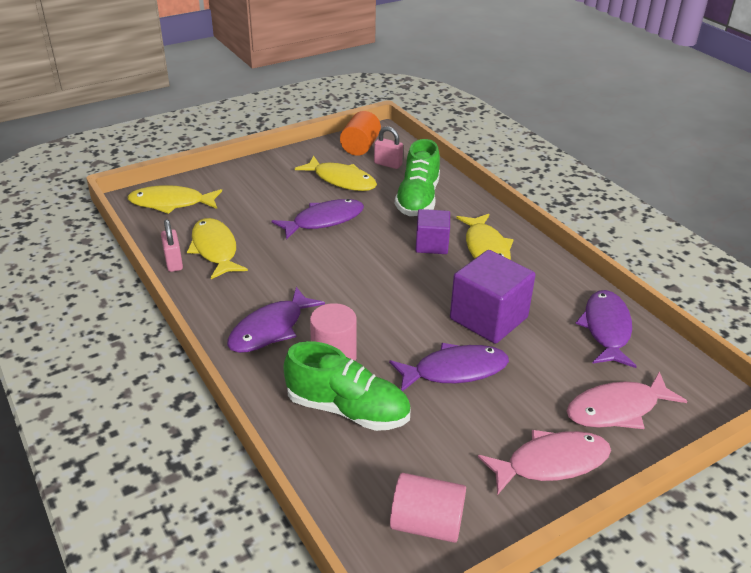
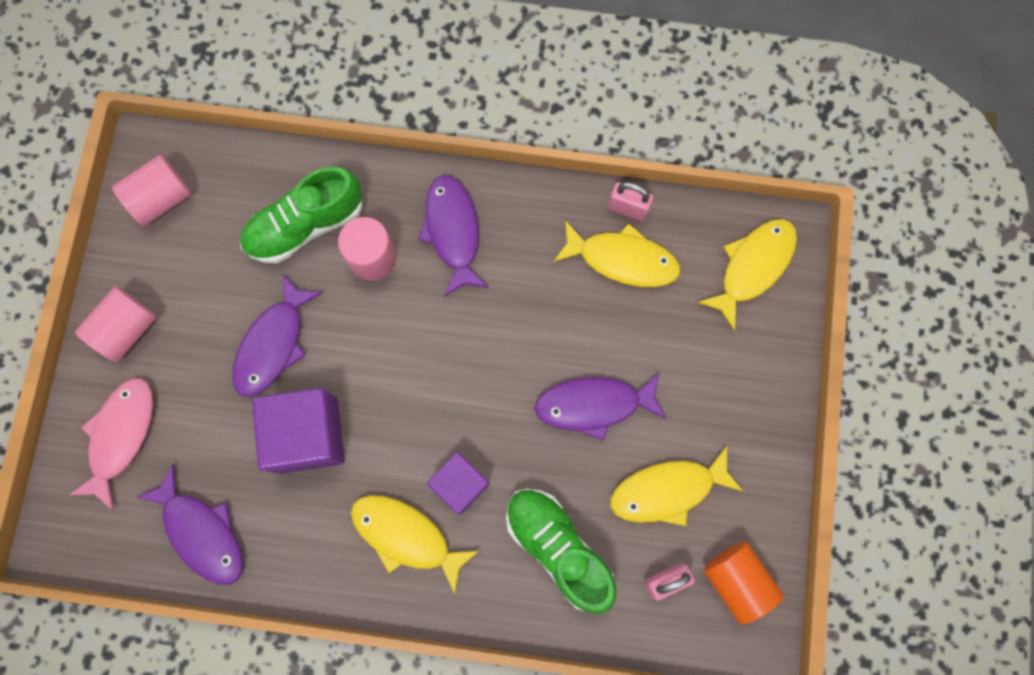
camera: 130 degrees right, 40 degrees up
purple fish [271,199,364,240] -> purple fish turned 75 degrees clockwise [534,373,666,441]
pink fish [478,430,611,495] -> pink cylinder [75,287,156,362]

